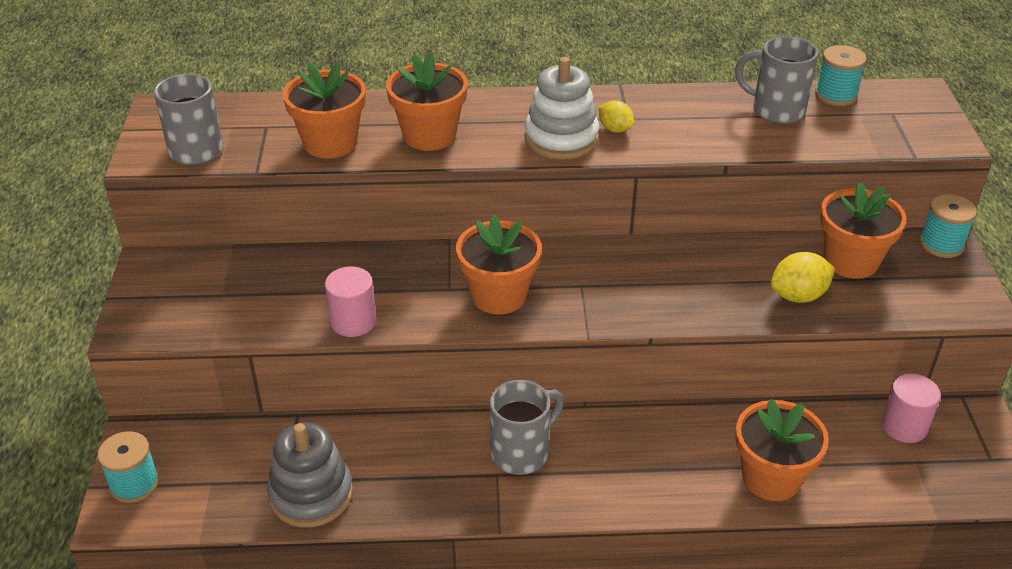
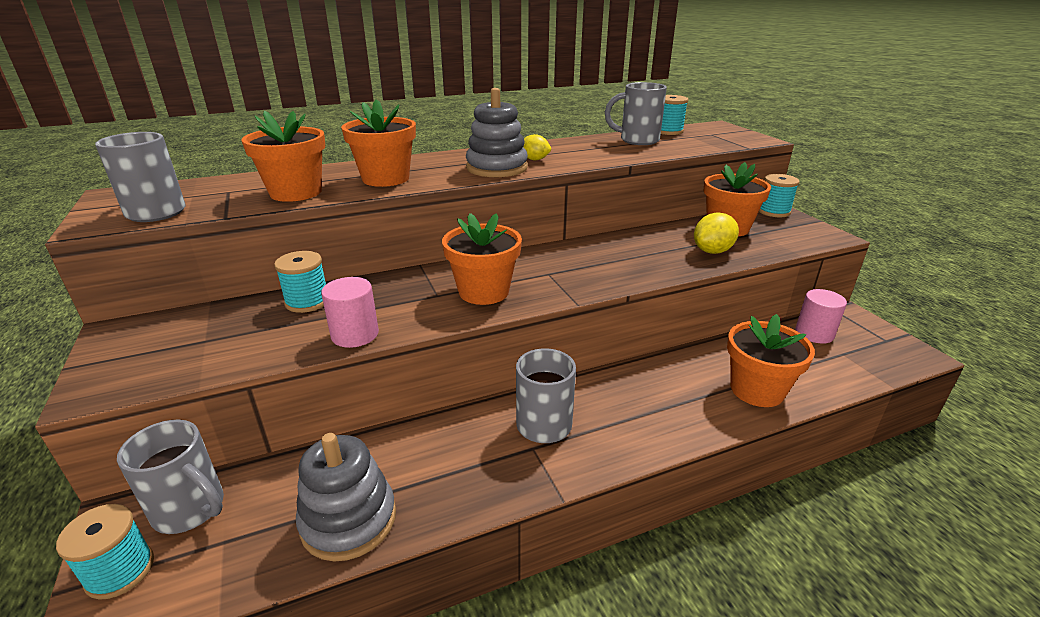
camera: 20 degrees left, 10 degrees down
white stacking toy [524,57,599,159] -> grey stacking toy [466,88,528,177]
none -> grey mug [117,420,224,534]
none -> turquoise spool [274,251,326,313]

